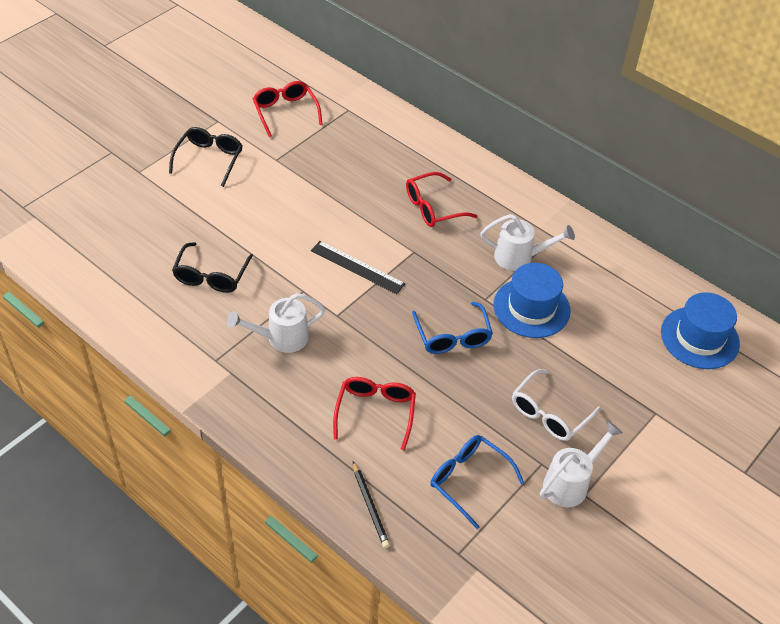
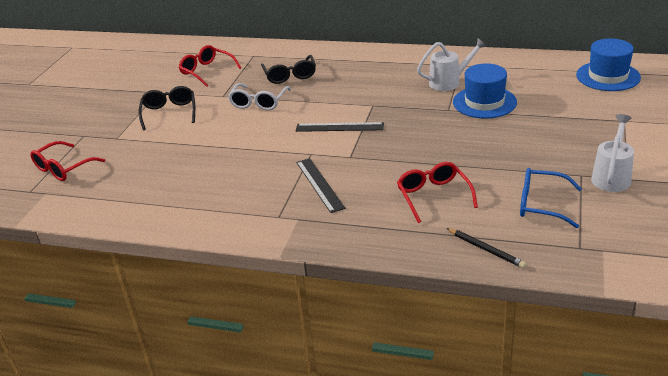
camera: 20 degrees left, 15 degrees down
black glasses [172,242,253,293] -> black glasses moved to [261,55,316,84]
white watering can [227,293,325,353] -> black ruler [296,158,345,213]
red glasses [406,172,477,227] -> red glasses moved to [30,141,105,181]
blue glasses [412,302,493,354] -> none
white glasses [512,369,601,441] -> white glasses moved to [228,83,291,110]

